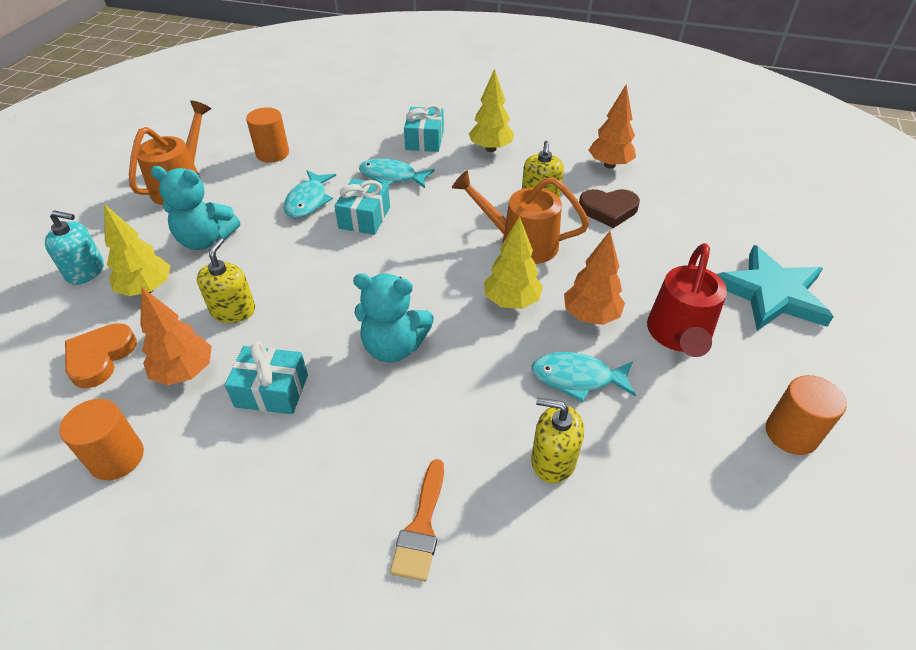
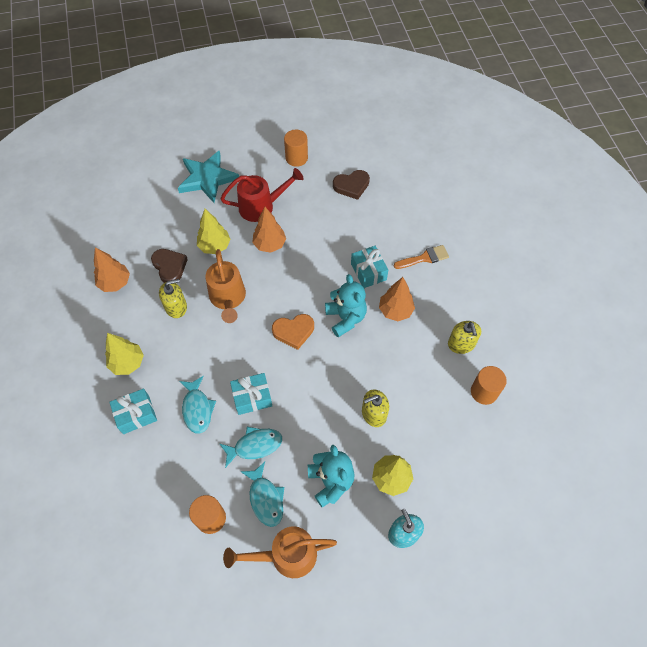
camera: 120 degrees left, 15 degrees up
orange heart [65,323,137,388] -> orange heart moved to [272,314,314,350]
orange tree [140,288,212,385] -> orange tree moved to [379,277,415,321]
turquoise gift [225,342,308,414] -> turquoise gift moved to [351,246,388,288]
yellow tree [484,216,543,309] -> yellow tree moved to [197,209,231,254]
turquoise fish [531,352,636,402] -> turquoise fish moved to [240,462,284,527]
yellow soap dispenser [531,397,584,483] -> yellow soap dispenser moved to [448,321,481,354]
none -> brown heart [333,170,370,200]

